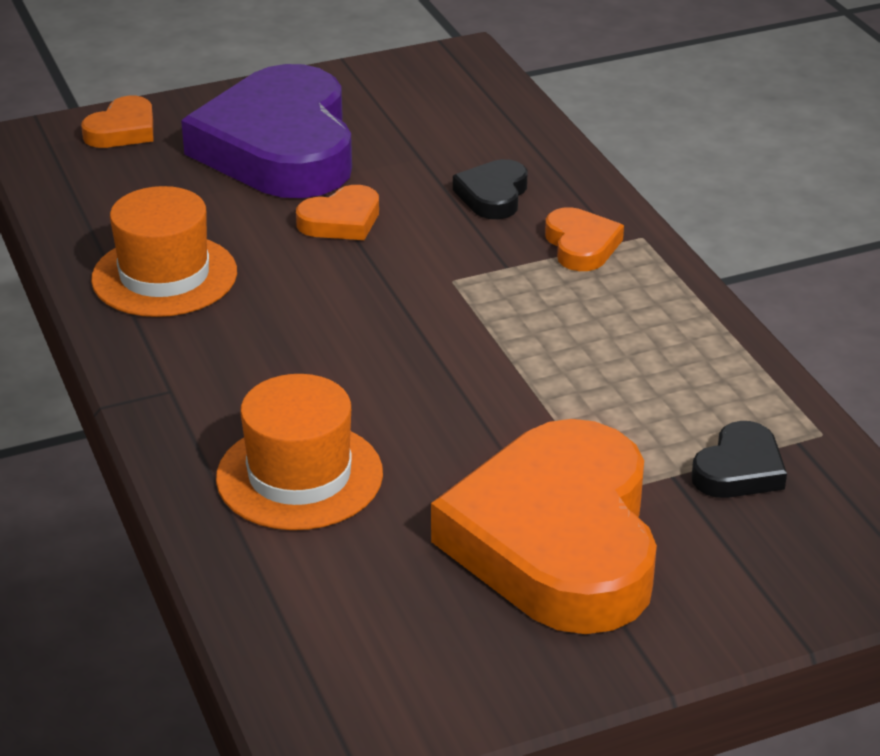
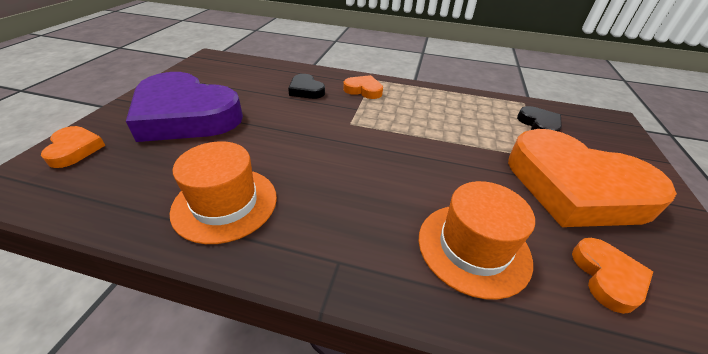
camera: 55 degrees left, 5 degrees up
orange heart [296,185,379,240] -> orange heart moved to [572,238,653,314]

